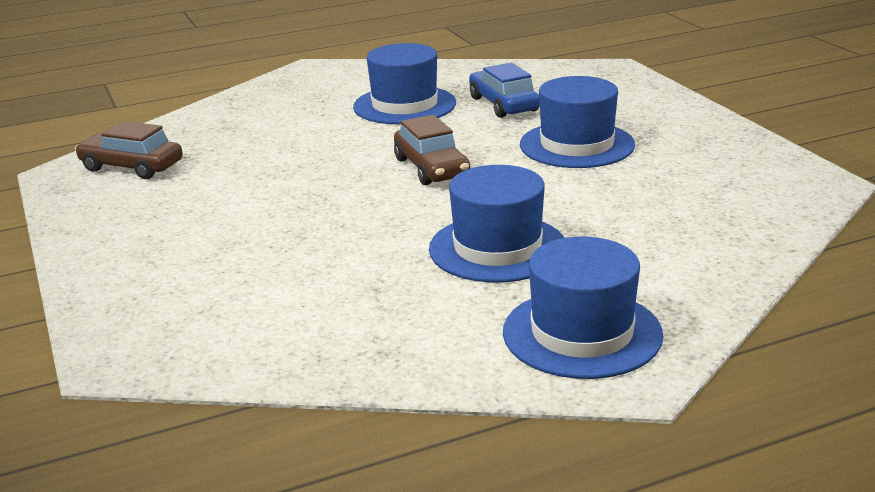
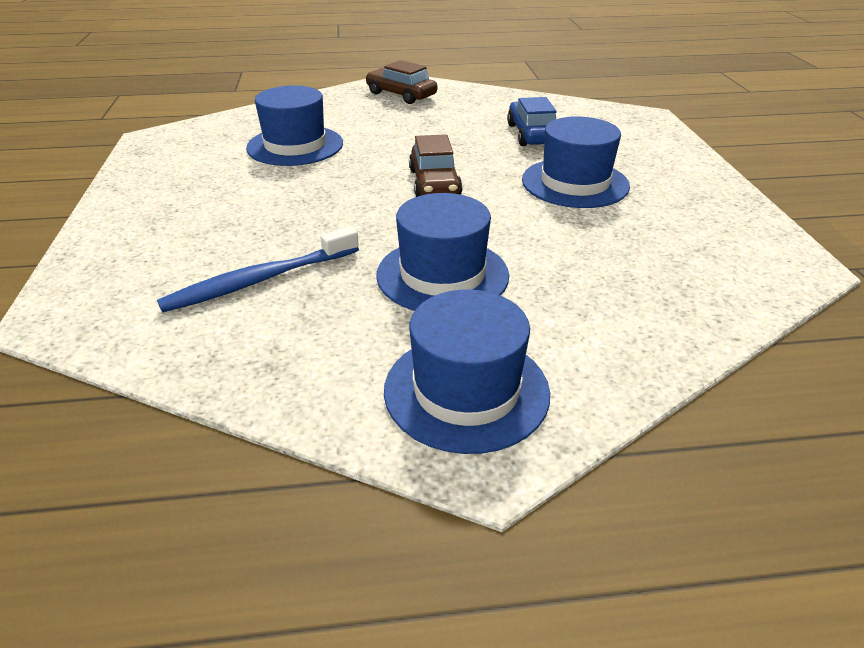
camera: 15 degrees right, 10 degrees up
brown car [75,121,183,179] -> brown car moved to [365,60,437,104]
blue hat [353,43,456,124] -> blue hat moved to [246,85,343,166]
none -> blue toothbrush [157,226,359,312]

